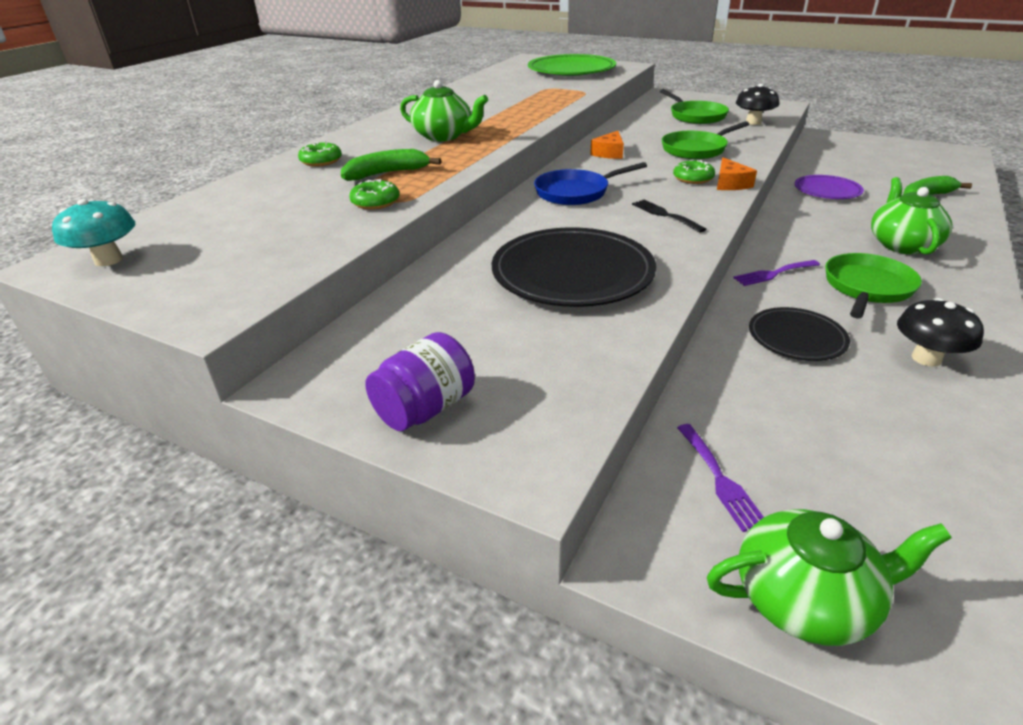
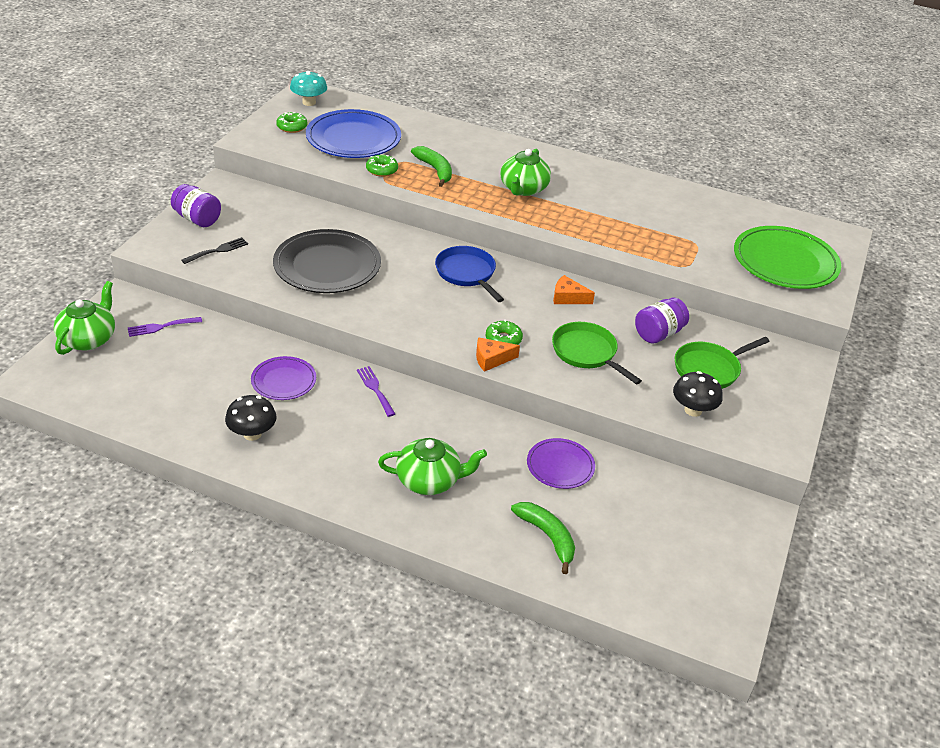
camera: 80 degrees right, 5 degrees up
green donut [298,141,342,167] -> green donut moved to [276,112,307,133]
black fork [632,200,706,233] -> black fork moved to [182,237,248,264]
green teapot [707,509,952,646] -> green teapot turned 150 degrees counterclockwise [54,281,115,355]
black plate [749,307,850,361] -> purple plate [251,356,316,400]
green pan [825,253,922,318] -> none
none -> blue plate [306,109,401,158]
none -> purple jar [635,298,689,344]

